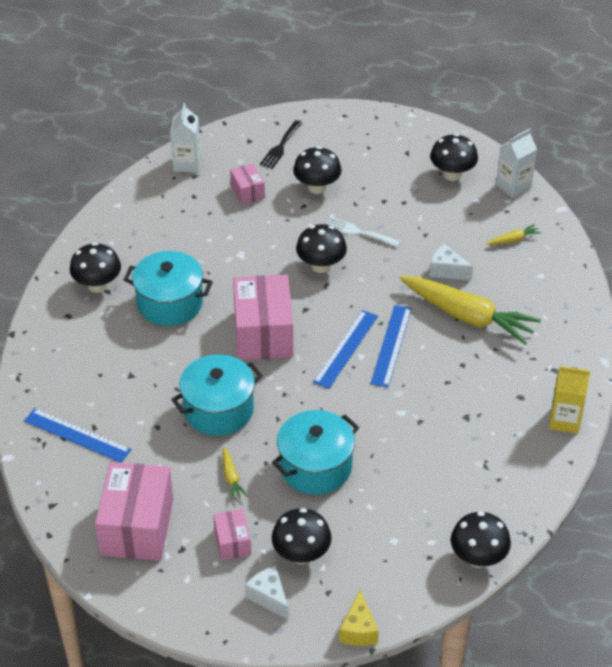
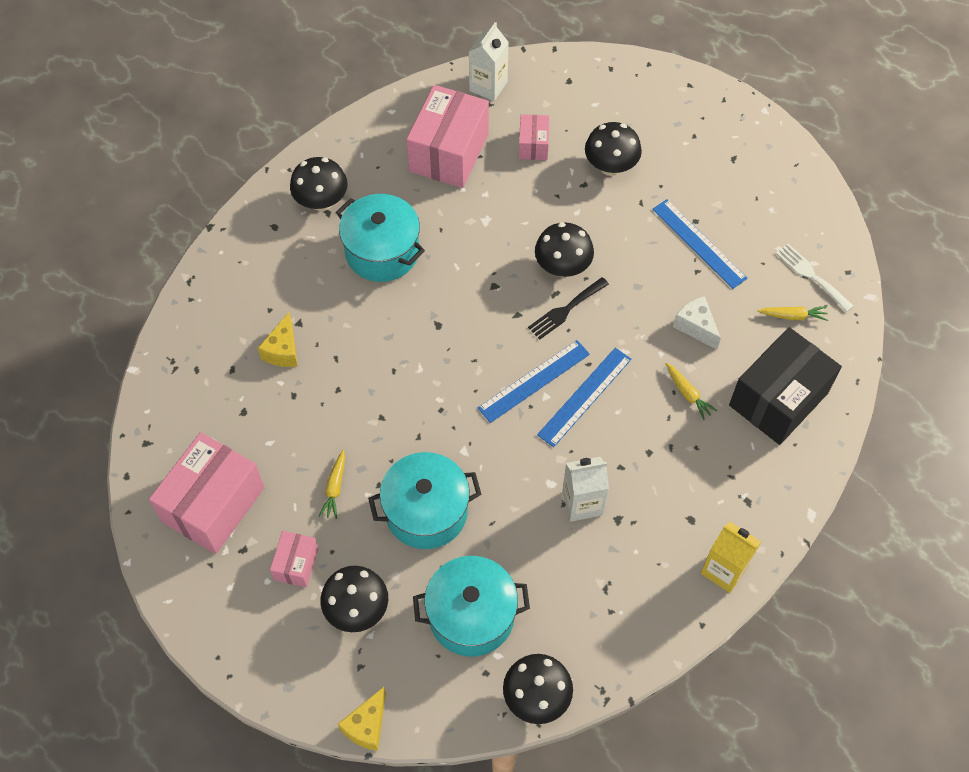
camera: 25 degrees right, 15 degrees up
blue ruler [24,408,132,463] -> blue ruler moved to [652,199,748,289]
turquoise pot [171,354,263,436] -> turquoise pot moved to [413,556,530,657]
pink box [233,274,293,360] -> pink box moved to [406,85,489,188]
white cheese [245,566,289,620] -> none
black fork [260,120,302,169] -> black fork moved to [528,277,609,339]
white fork [325,217,401,247] -> white fork moved to [776,244,854,312]
yellow carrot [400,276,541,345] -> yellow carrot [665,363,717,420], size x0.41
black mushroom [430,133,478,181] -> none
white carton [496,129,537,198] -> white carton moved to [562,457,609,522]
none -> yellow cheese [258,312,298,367]
none -> black box [729,327,842,445]

